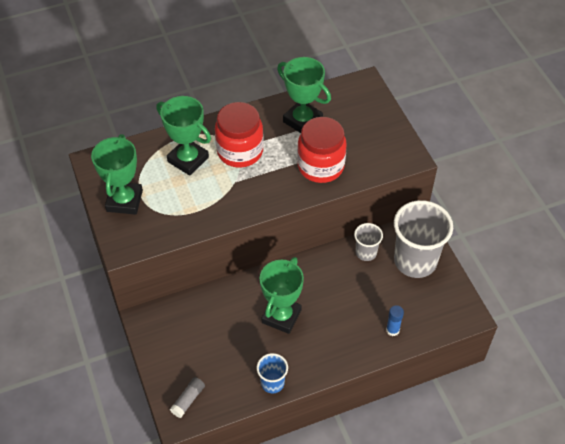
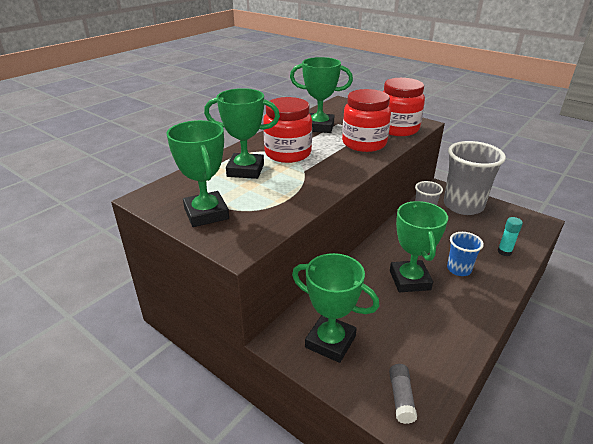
camera: 30 degrees left, 20 degrees down
blue cup [257,353,288,393] -> blue cup moved to [447,232,484,276]
blue glue stick [386,305,404,336] -> turquoise glue stick [497,217,523,256]
none -> green trophy [292,253,379,363]
none -> red jar [383,78,425,136]

